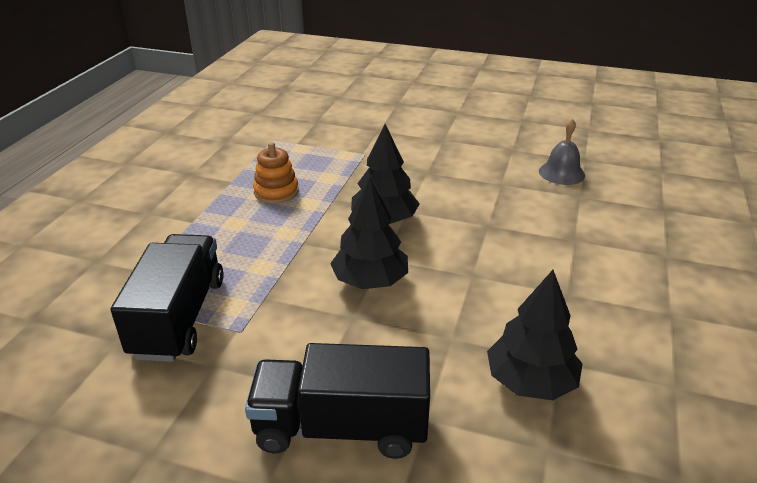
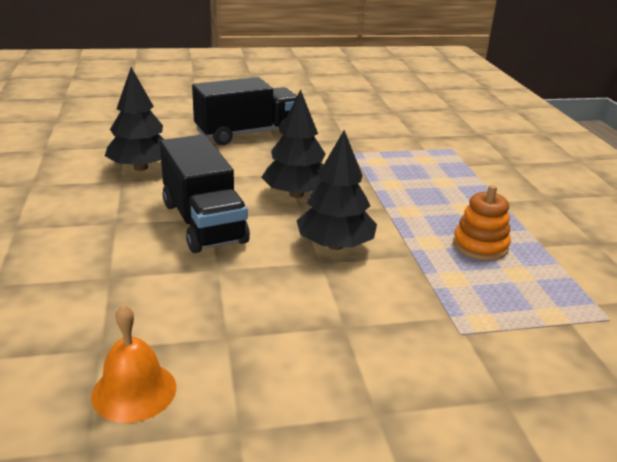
camera: 150 degrees right, 5 degrees down
black truck [111,234,224,362] -> black truck moved to [160,135,250,253]
grey bell [539,119,585,185] -> orange bell [91,305,176,423]

